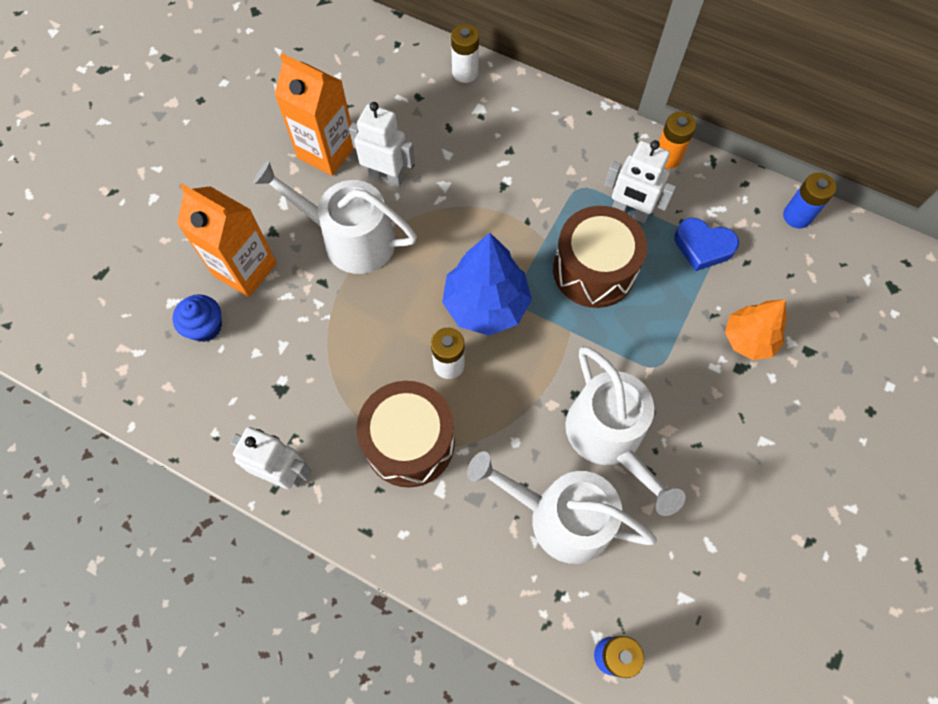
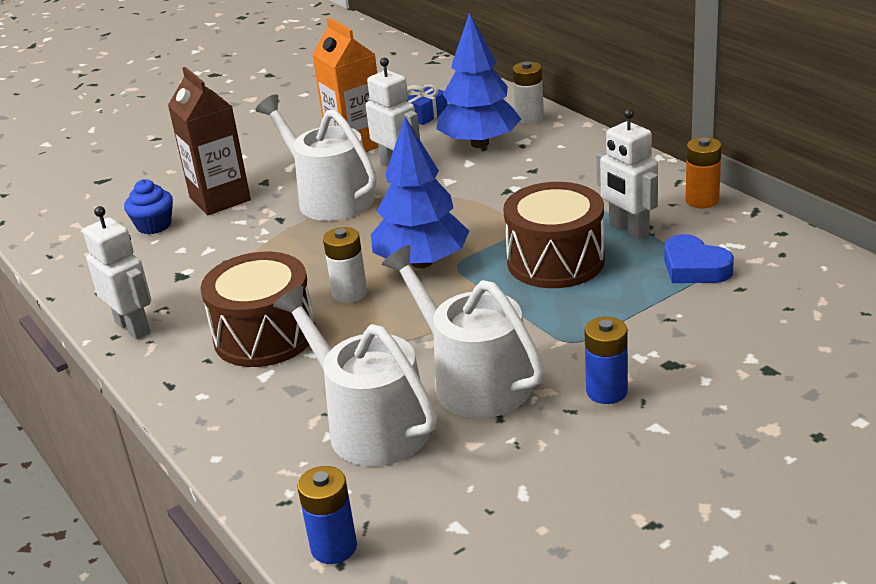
camera: 30 degrees right, 35 degrees down
orange carton [177,184,277,297] -> brown carton [168,67,251,215]
white watering can [565,347,685,516] -> white watering can turned 135 degrees clockwise [382,245,545,418]
orange tree [725,299,787,360] -> none
blue battery [783,173,836,228] -> blue battery moved to [584,317,628,404]
none -> blue gift [406,85,447,125]
none -> blue tree [436,12,521,148]

